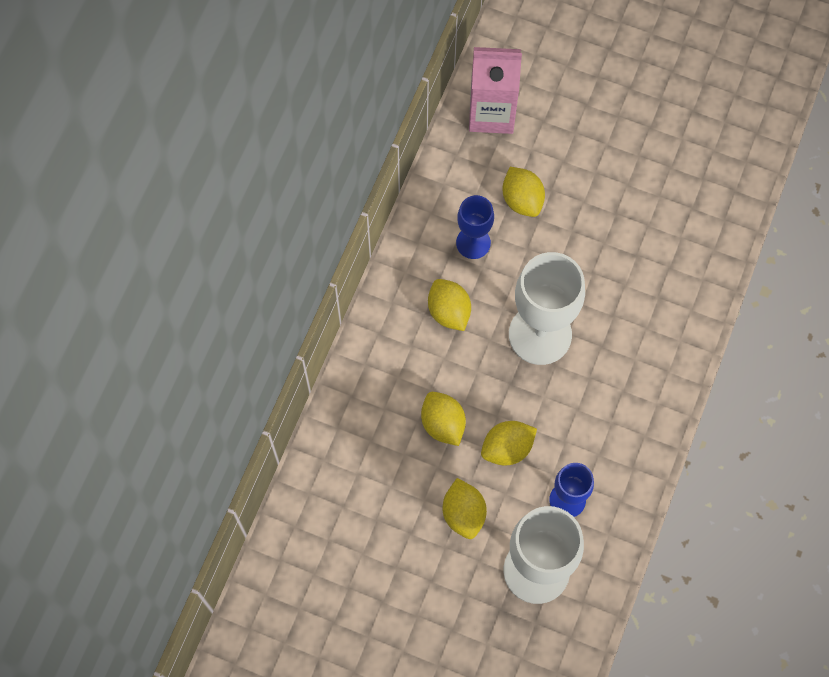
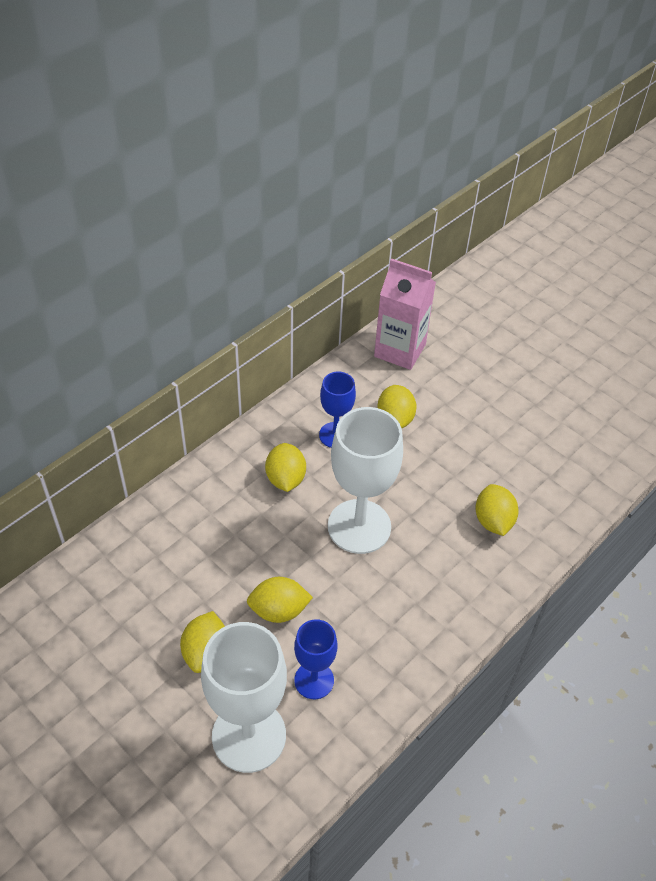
camera: 20 degrees right, 20 degrees down
yellow lemon [421,392,466,446] -> yellow lemon moved to [475,484,519,536]

